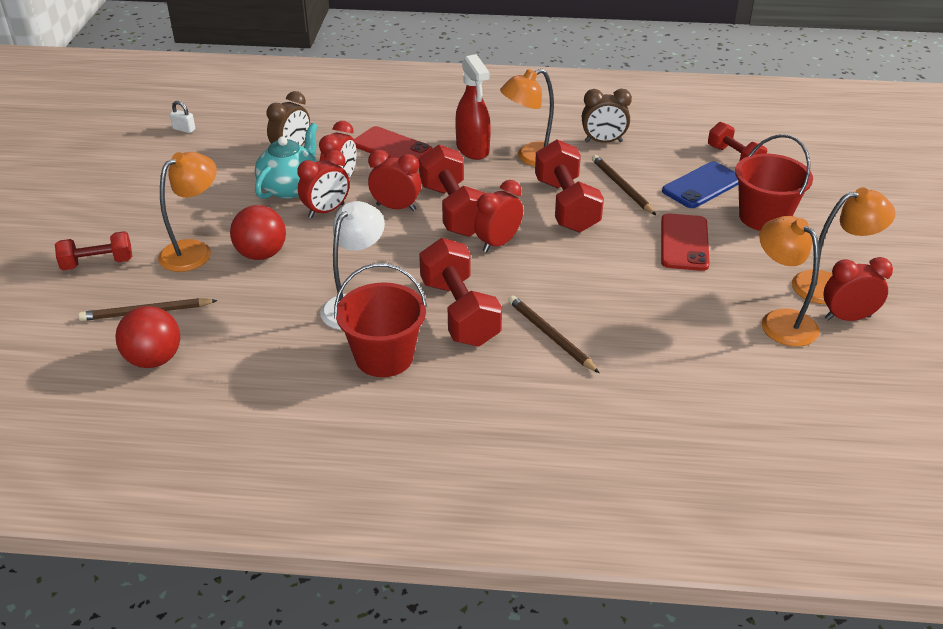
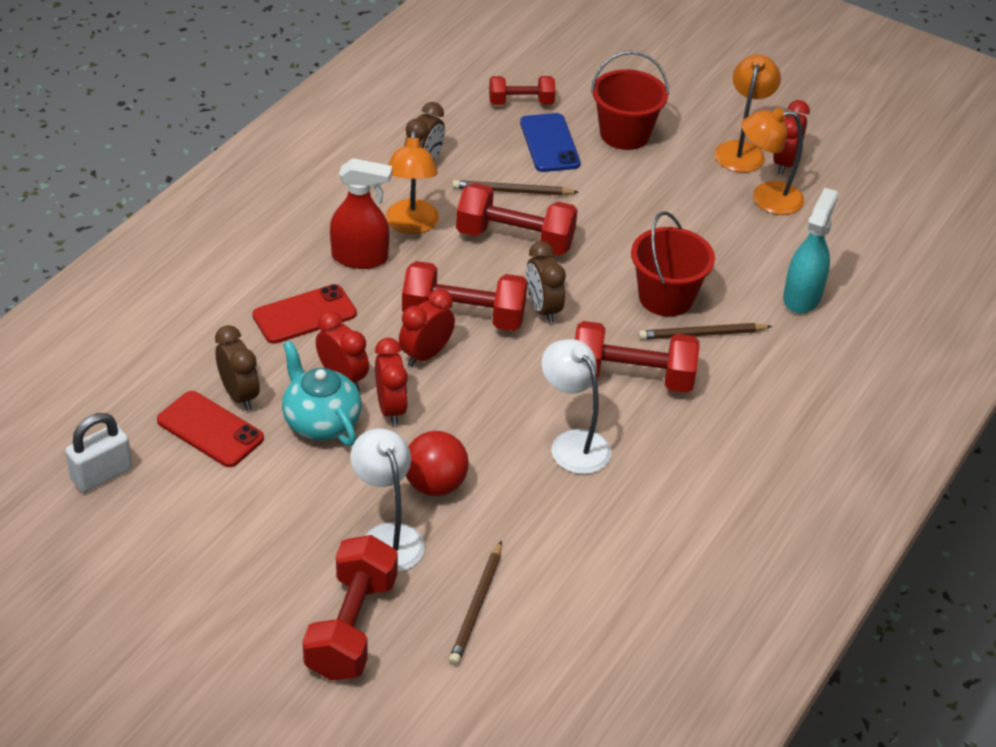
camera: 65 degrees left, 5 degrees up
red dumbbell [55,231,132,270] -> red dumbbell [302,535,398,681], size x1.62
red ball [115,306,180,368] -> none
orange lamp [158,152,217,272] -> white lamp [350,428,425,572]
white padlock [170,101,195,133] -> white padlock [65,413,133,493], size x1.87
red bucket [334,263,427,377] -> red bucket moved to [631,212,715,317]
red clock [475,180,523,252] -> brown clock [526,241,566,324]
red phone [661,213,710,271] -> red phone moved to [157,391,264,467]
none -> turquoise spray bottle [783,188,838,314]

